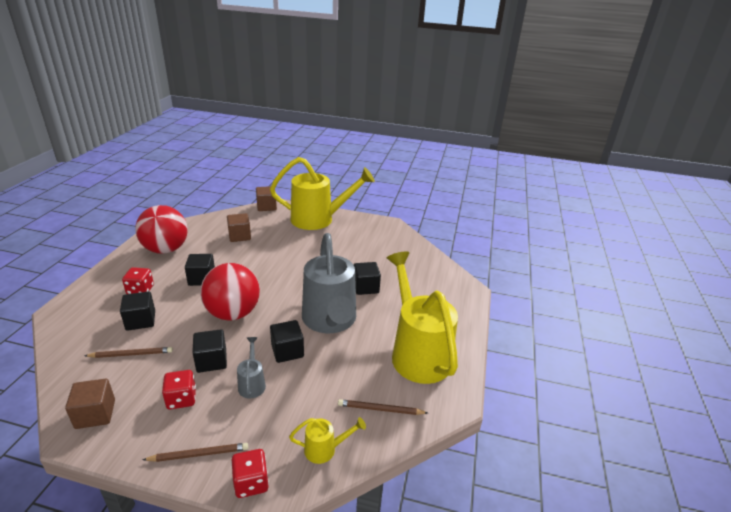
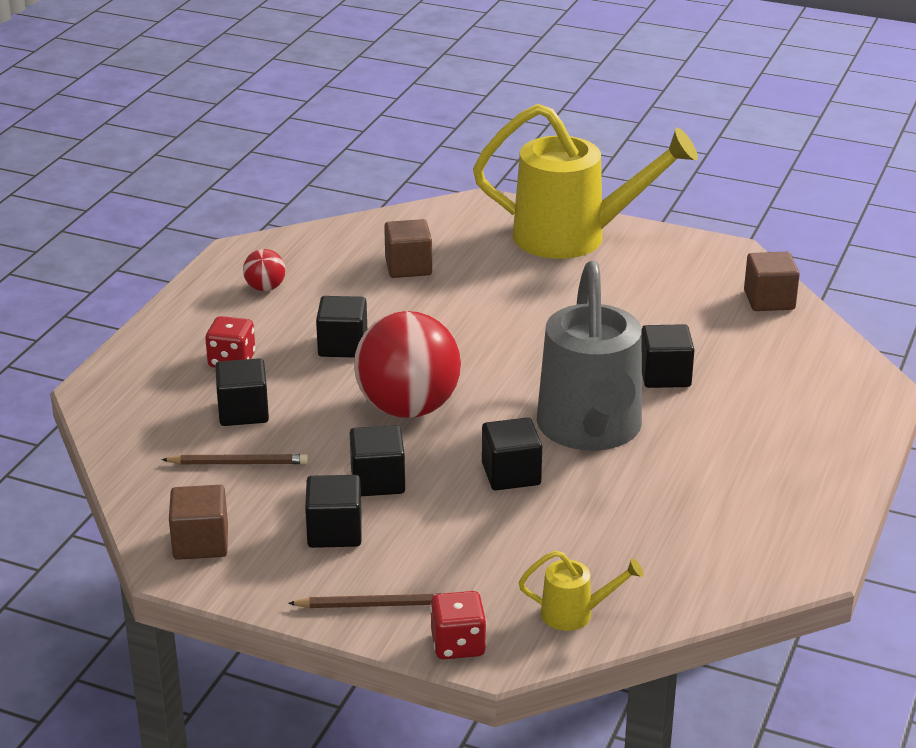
camera: 10 degrees right, 0 degrees up
red ball [135,205,188,254] -> red ball [243,249,286,291], size x0.44
red dice [162,370,196,410] -> black cube [305,475,362,548]
grey watering can [237,337,266,399] -> none
brown cube [256,186,277,211] -> brown cube moved to [744,252,800,311]
brown pencil [338,399,428,415] -> none
yellow watering can [387,251,458,384] -> none

